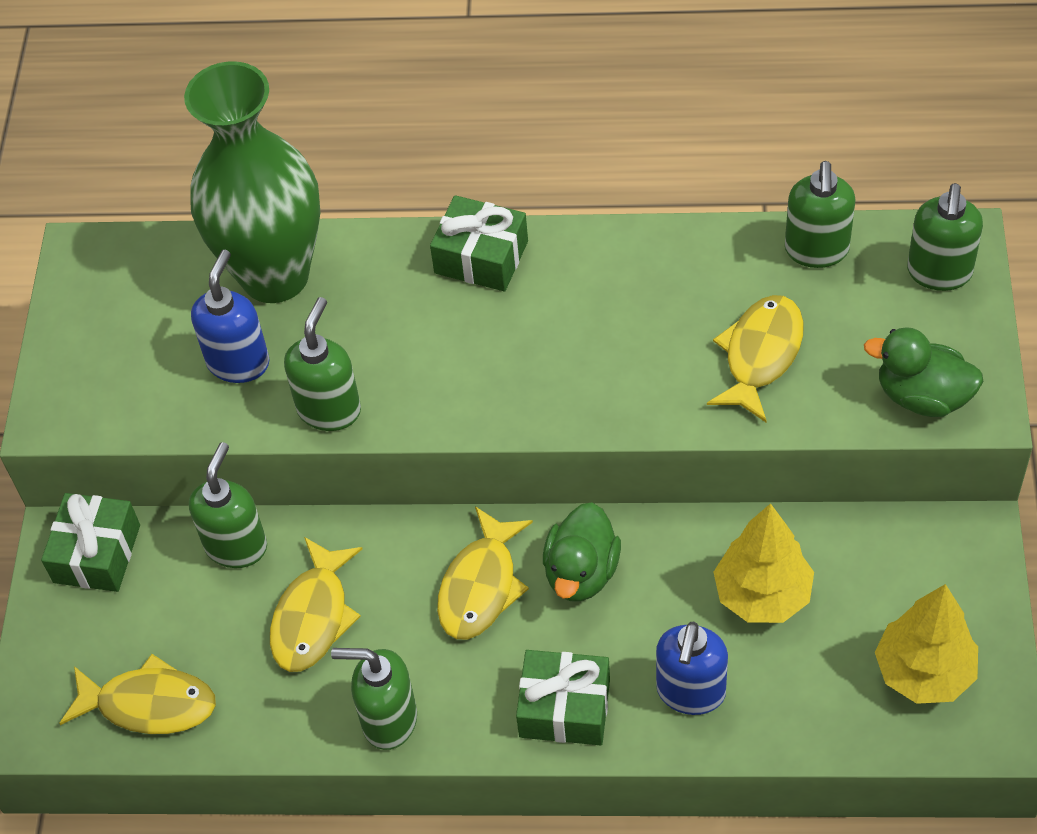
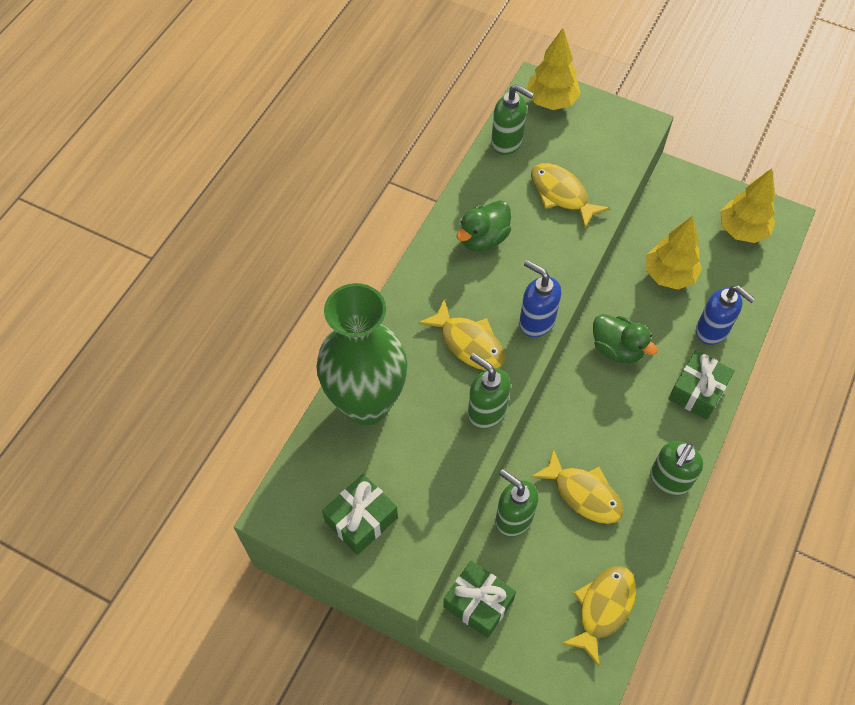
camera: 70 degrees left, 5 degrees up
blue soap dispenser [191,250,269,383] -> blue soap dispenser moved to [519,260,561,337]
green gift [430,195,528,291] -> green gift moved to [322,474,398,555]
yellow fish [437,506,533,639] -> yellow fish moved to [418,299,505,370]
green duck [864,327,984,417] -> green duck moved to [457,200,511,251]
green soap dispenser [907,183,983,291] -> yellow tree [527,28,581,110]

